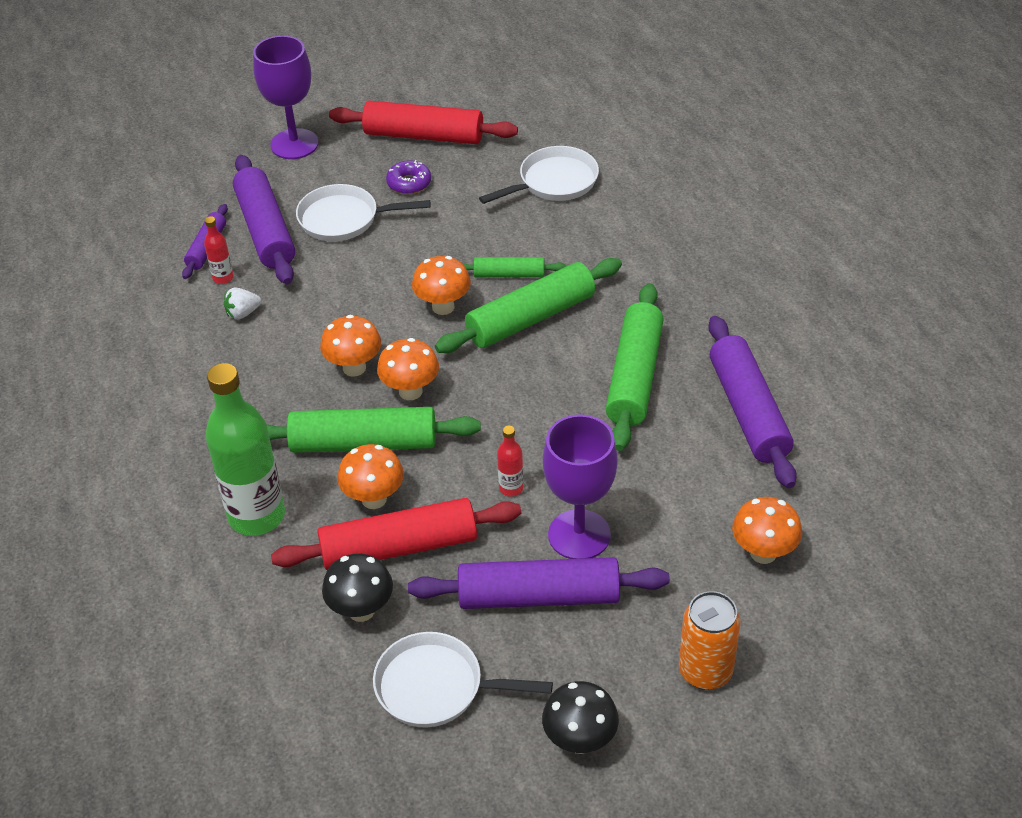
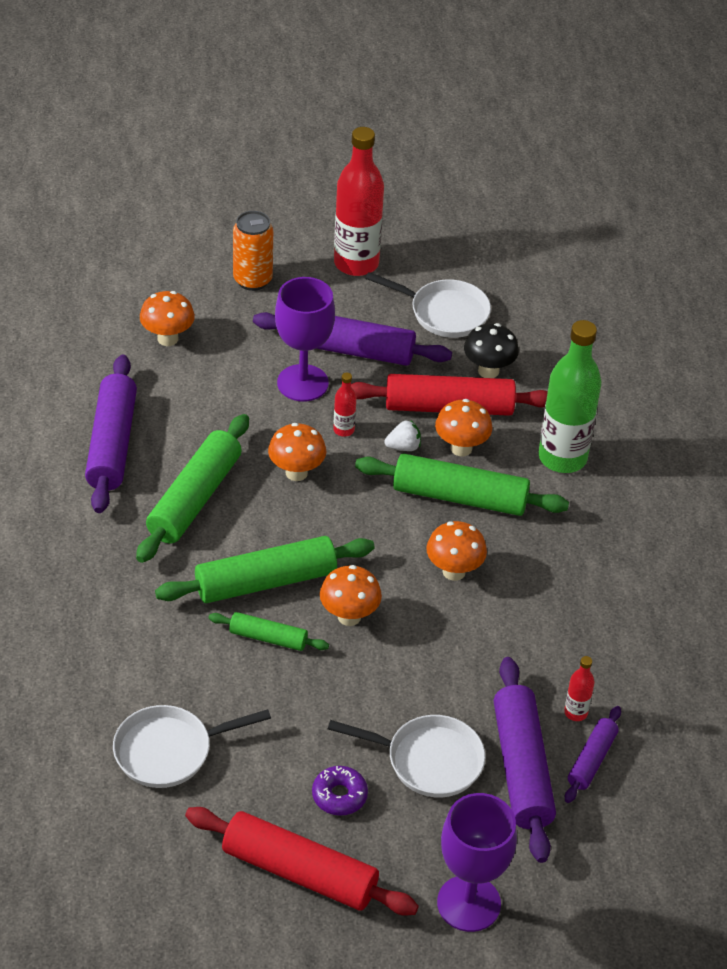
camera: 170 degrees left, 0 degrees up
white strawberry [224,287,261,320] -> white strawberry moved to [384,420,421,451]
orange mushroom [377,338,439,400] -> orange mushroom moved to [268,423,326,481]
black mushroom [542,681,619,754] -> red bottle [334,127,384,276]

